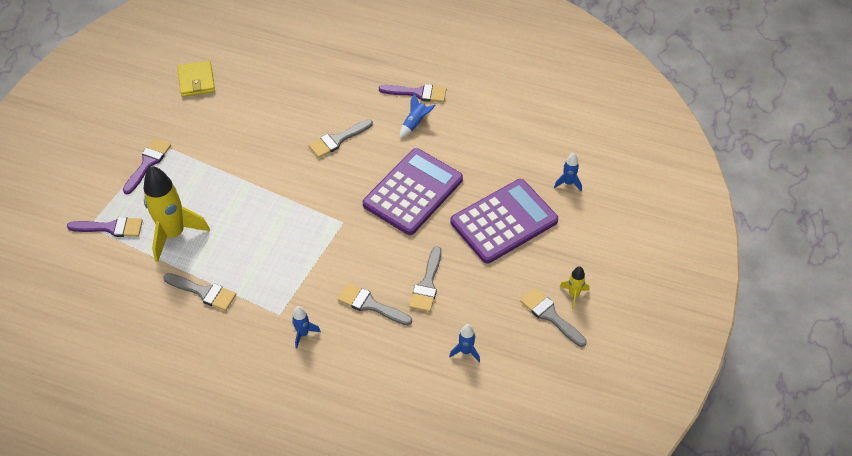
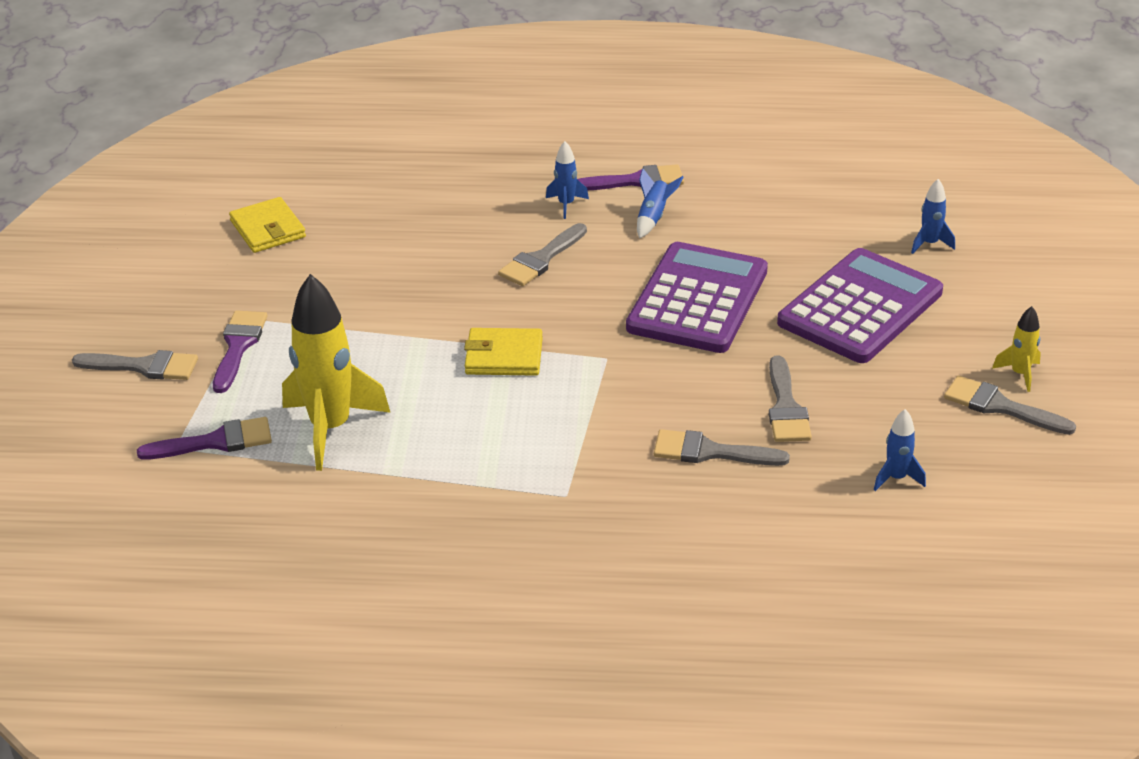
camera: 15 degrees left, 15 degrees down
grey brush [163,273,236,311] -> grey brush moved to [72,350,198,380]
blue rocket [292,306,321,349] -> blue rocket moved to [546,141,589,219]
none -> yellow wallet [464,328,543,376]

